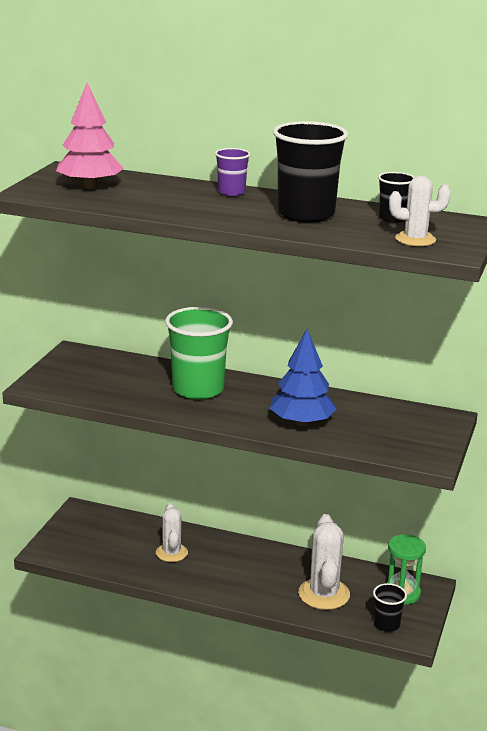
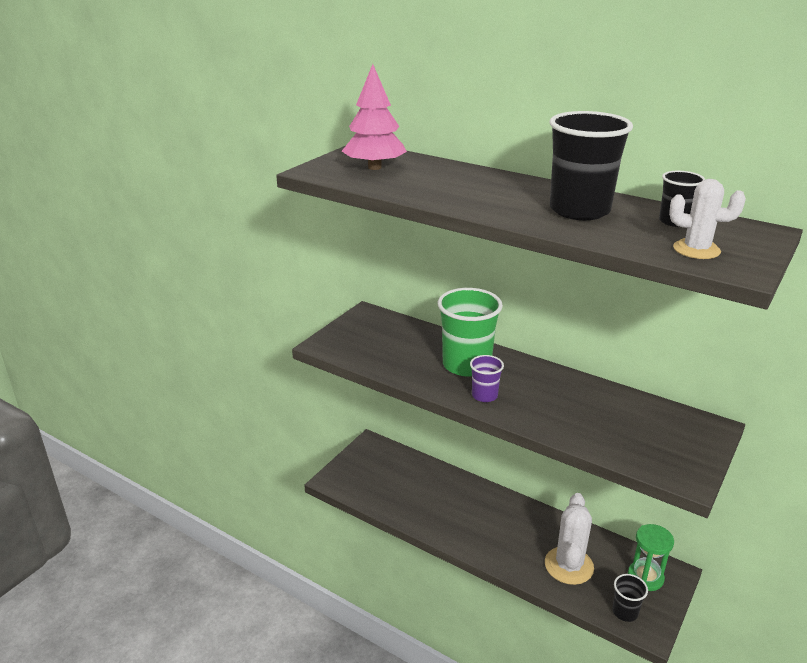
camera: 15 degrees right, 5 degrees up
white cactus [156,503,188,562] -> none
purple cup [215,148,250,196] -> purple cup moved to [470,355,504,402]
blue tree [270,329,336,426] -> none

